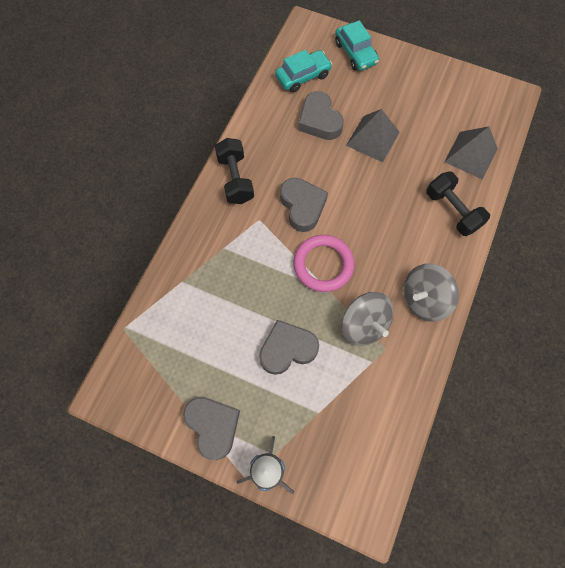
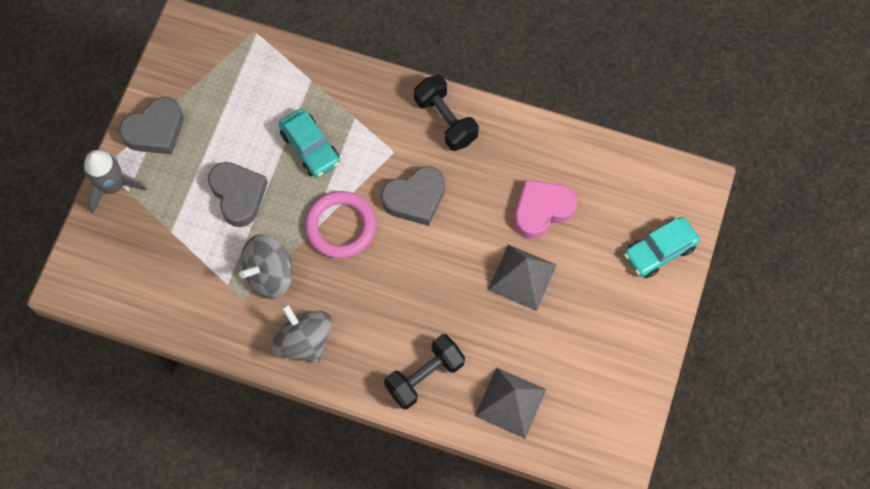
camera: 85 degrees right, 0 degrees up
black dumbbell [215,138,254,204] -> black dumbbell turned 75 degrees clockwise [414,75,479,151]
turquoise car [275,50,332,92] -> turquoise car moved to [279,108,340,178]
grey heart [298,91,344,140] -> pink heart [515,180,577,239]

